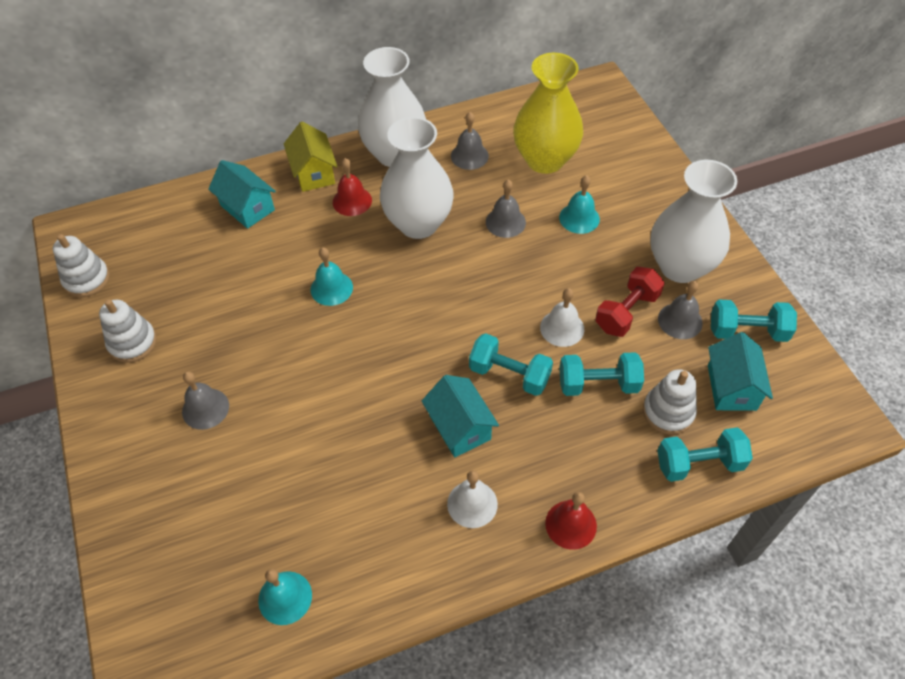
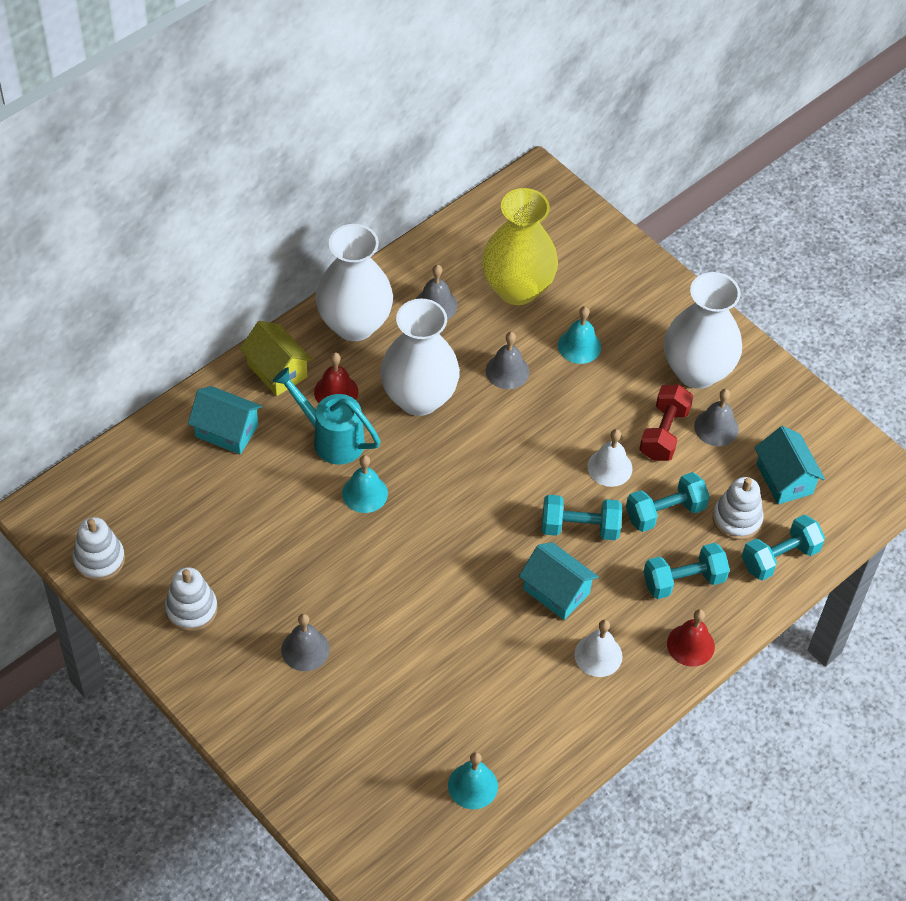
camera: 25 degrees left, 0 degrees up
turquoise dumbbell [711,300,797,342] -> turquoise dumbbell moved to [643,543,730,599]
none -> turquoise watering can [273,367,381,465]

